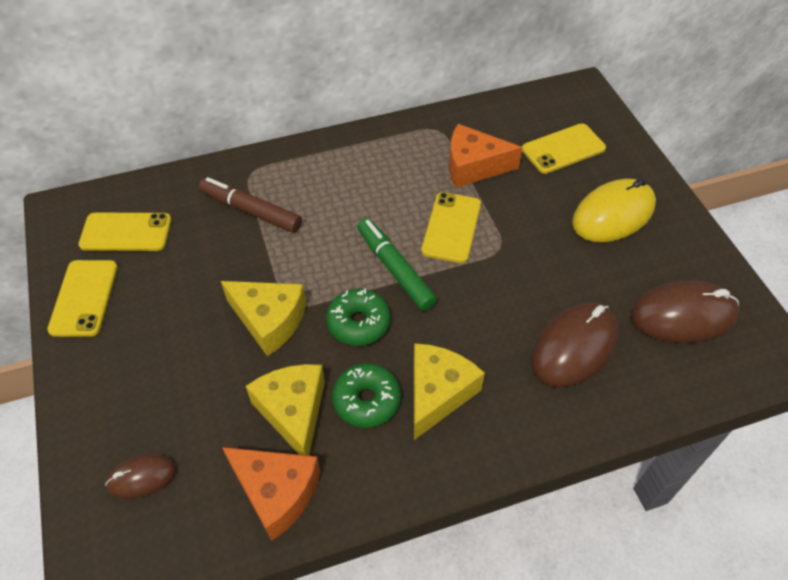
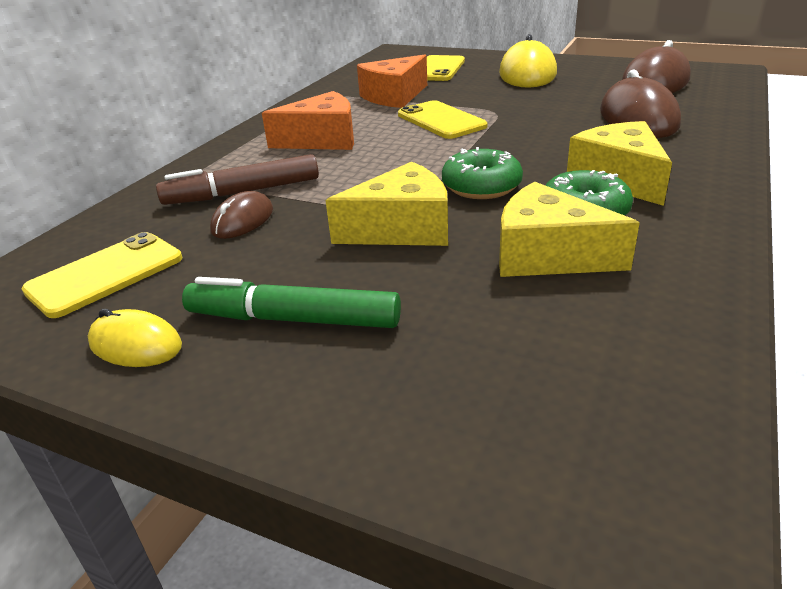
camera: 45 degrees left, 20 degrees down
yellow phone [47,260,118,337] -> yellow mouse [88,309,182,367]
brown mouse [105,454,176,499] -> brown mouse moved to [210,191,273,239]
orange cheese [222,447,320,541] -> orange cheese moved to [262,91,354,150]
green marker [357,218,437,311] -> green marker moved to [182,277,401,328]

